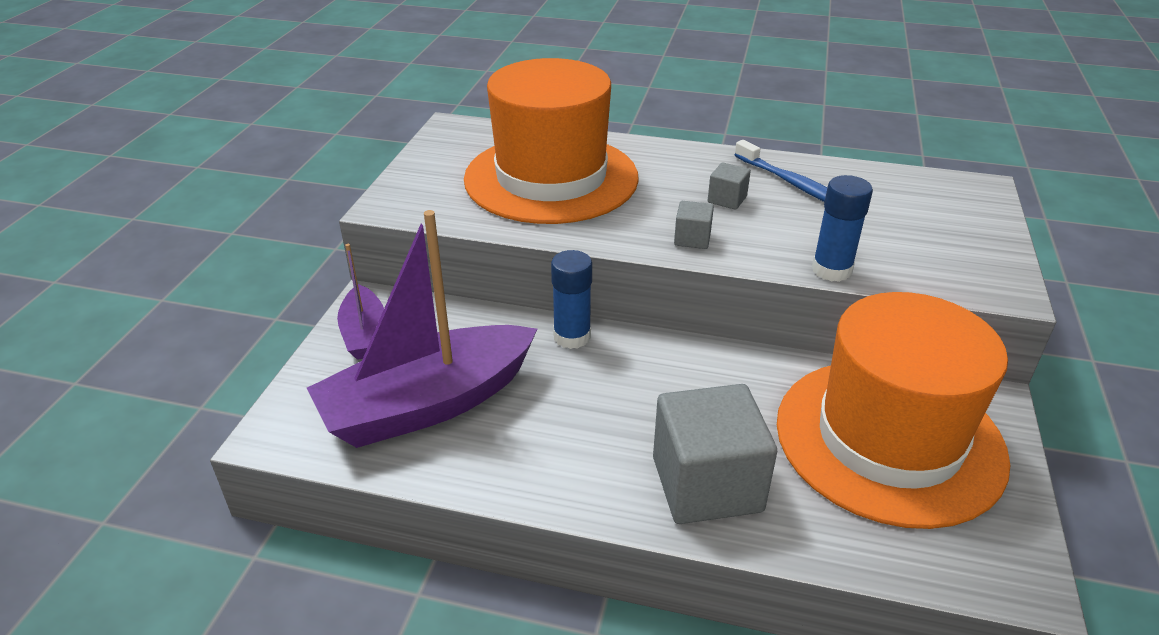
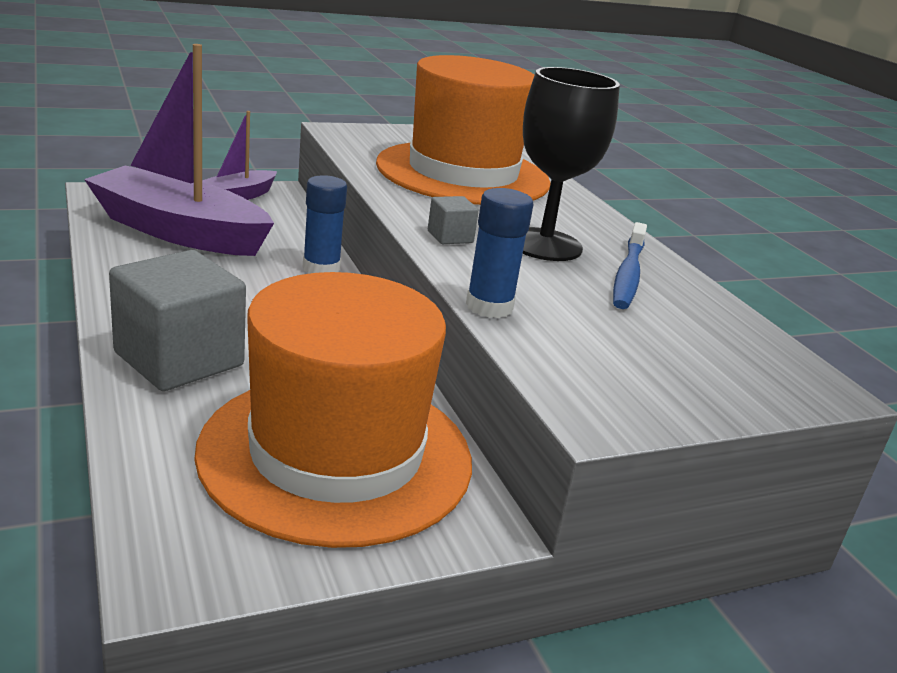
camera: 50 degrees right, 10 degrees down
grey cube [708,162,751,210] -> black goblet [523,67,620,261]

